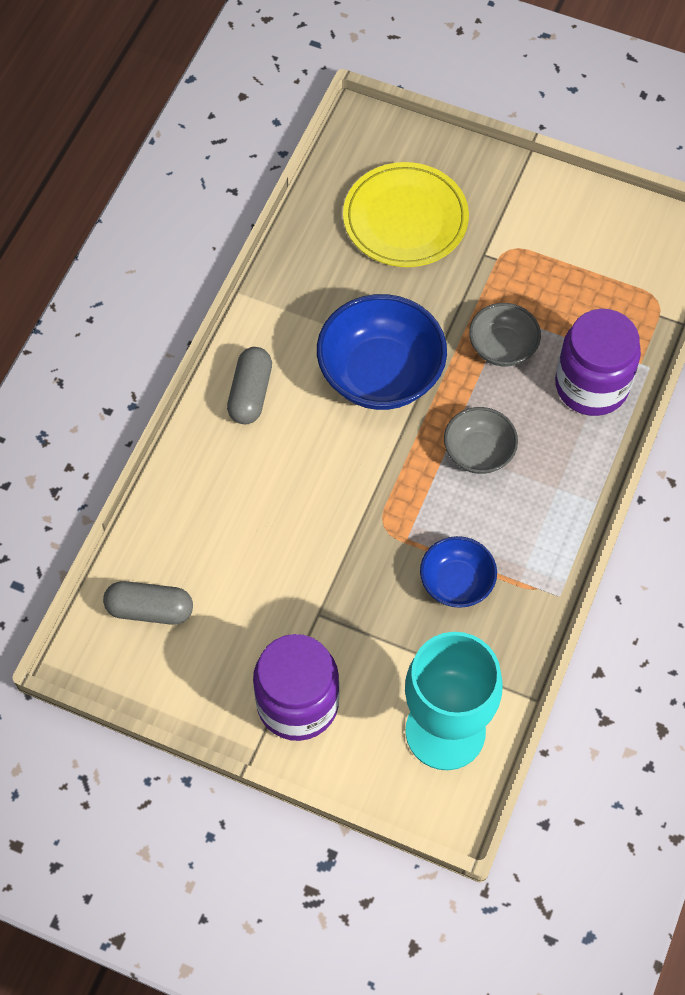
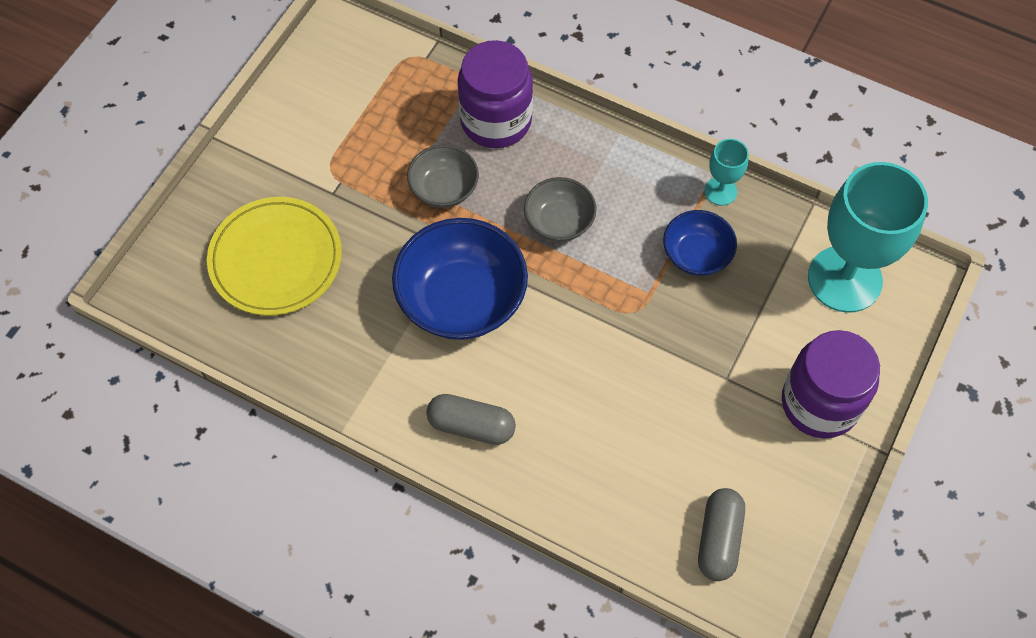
camera: 85 degrees left, 0 degrees up
none -> turquoise goblet [705,139,749,206]

